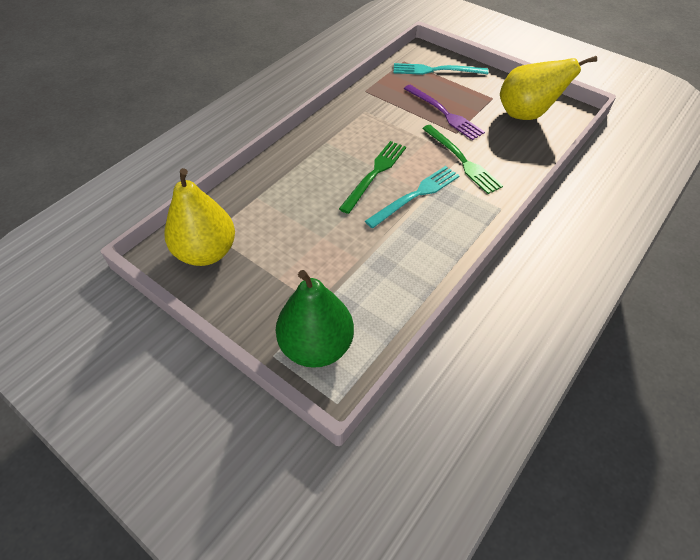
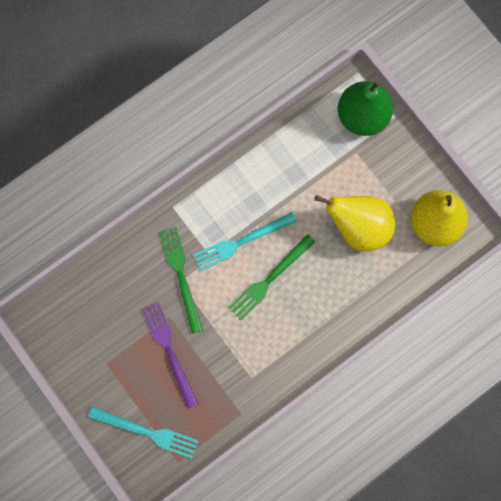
camera: 165 degrees left, 25 degrees up
yellow pear [500,56,597,120] -> yellow pear moved to [315,195,395,252]

